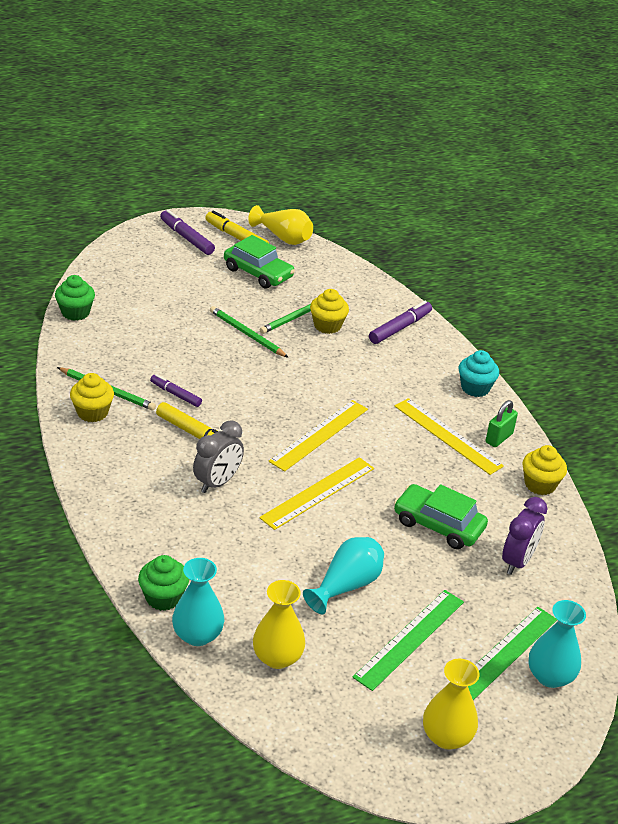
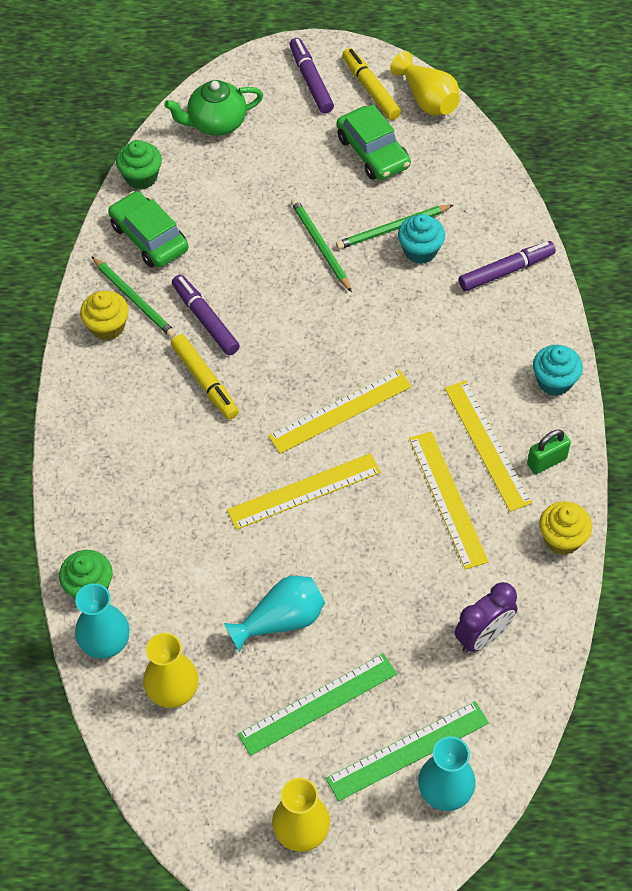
camera: 25 degrees right, 20 degrees up
purple marker [150,374,202,407] -> purple marker [172,275,240,355], size x1.52
grey clock [193,420,244,493] -> none
yellow cupcake [310,289,349,334] -> turquoise cupcake [398,214,445,264]
green car [394,484,488,549] -> green car moved to [108,191,188,267]
none -> green teapot [164,80,263,136]
none -> yellow ruler [409,431,489,570]

